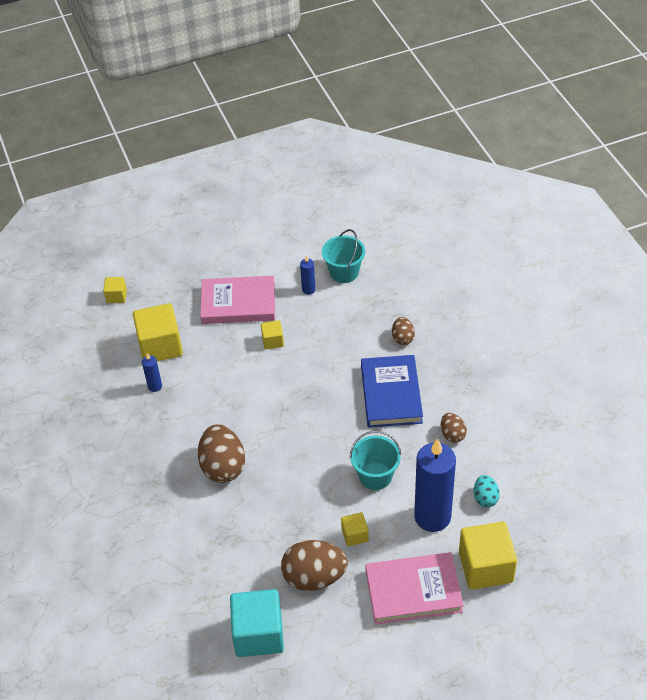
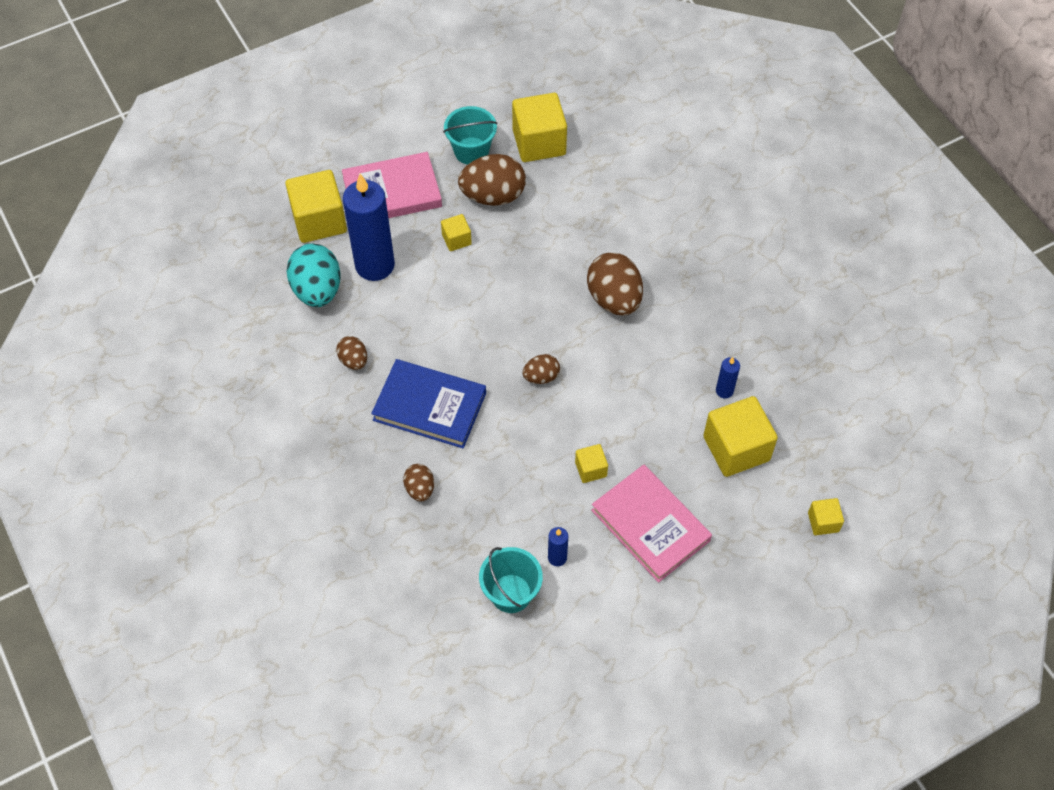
camera: 170 degrees right, 10 degrees up
pink book [200,276,275,324] -> pink book turned 60 degrees clockwise [591,464,712,583]
turquoise cube [230,589,284,657] -> yellow cube [512,93,567,162]
turquoise bucket [350,431,401,490] -> turquoise bucket moved to [443,106,497,165]
blue book [361,355,423,428] -> blue book turned 60 degrees counterclockwise [371,359,486,448]
turquoise egg [474,475,500,507] -> turquoise egg [287,243,341,307], size x1.88
none -> brown egg [522,354,560,384]

